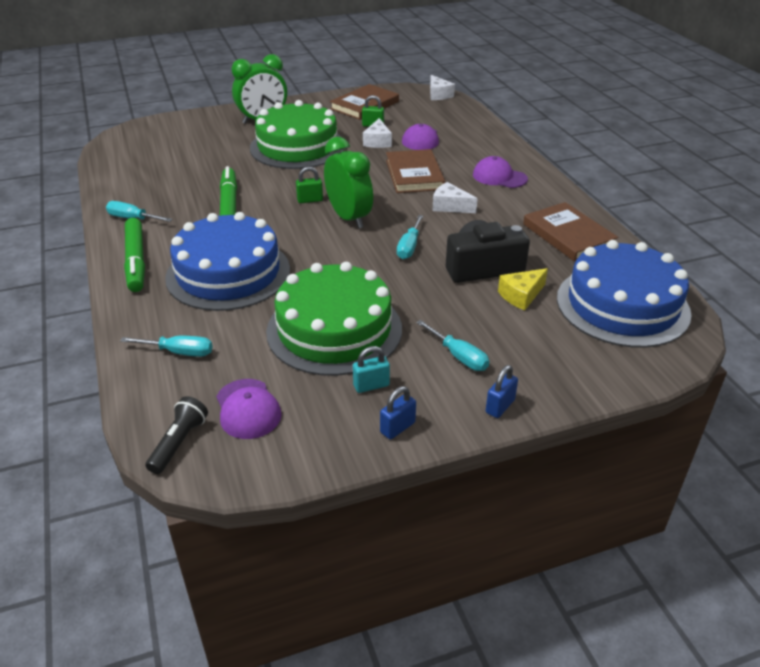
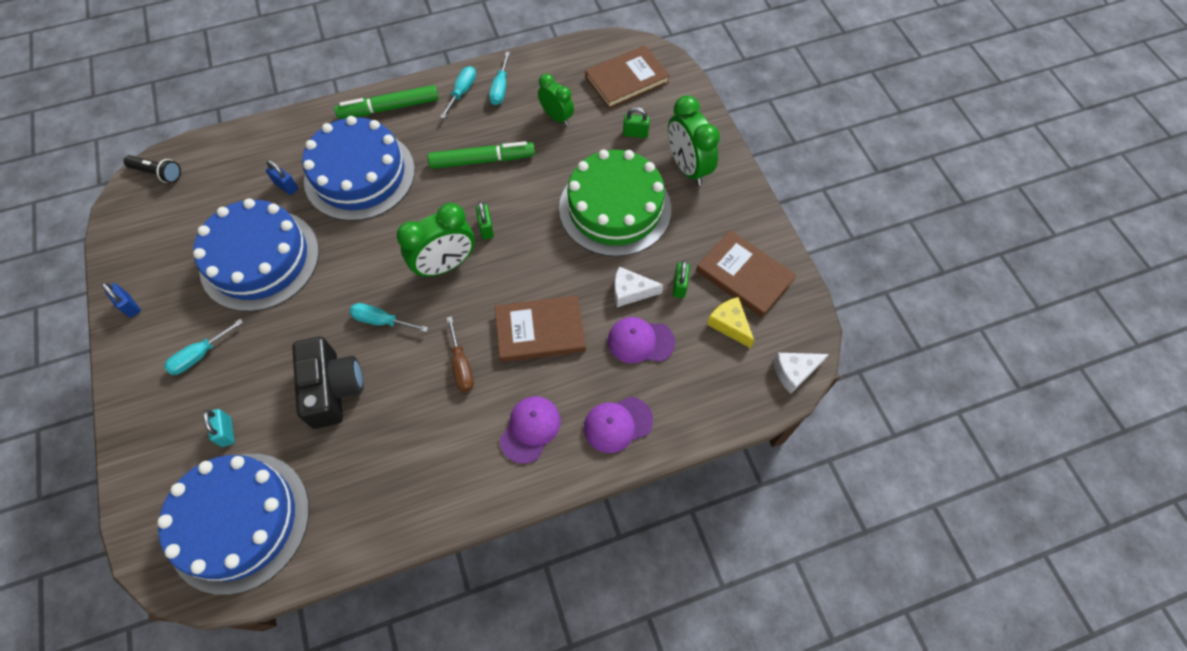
camera: 90 degrees right, 25 degrees up
turquoise screwdriver [120,336,213,357] -> turquoise screwdriver moved to [489,52,510,105]
purple cap [216,379,282,439] -> purple cap moved to [584,397,653,453]
green cake [266,262,402,376] -> blue cake [193,198,319,312]
turquoise padlock [353,346,390,393] -> turquoise padlock moved to [203,409,234,447]
white cheese [432,182,478,213] -> brown screwdriver [447,316,474,392]
blue padlock [486,365,518,418] -> blue padlock moved to [266,160,298,195]
yellow cheese [498,268,548,310] -> yellow cheese moved to [707,297,754,348]
brown book [523,202,618,262] -> brown book moved to [585,45,670,109]
none -> green clock [538,74,574,126]
none -> green padlock [623,107,650,138]

